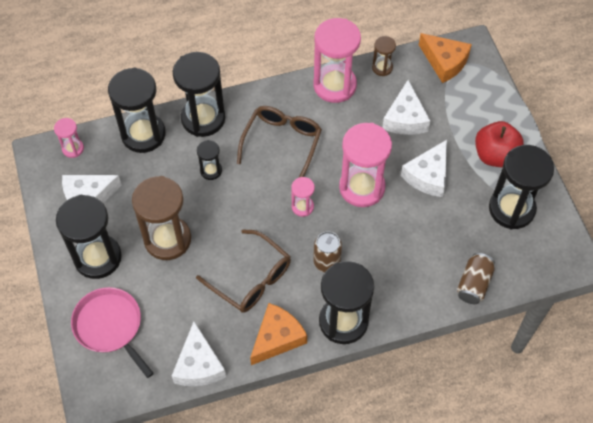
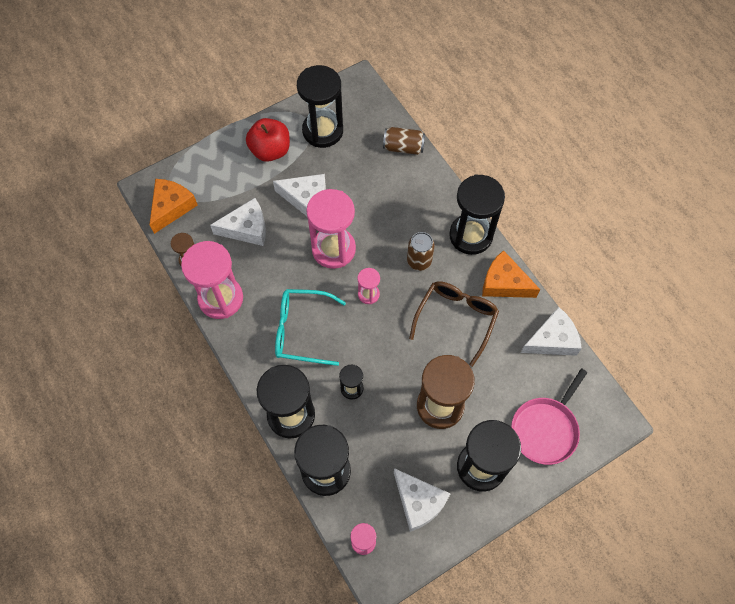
camera: 105 degrees left, 5 degrees up
brown glasses [237,106,322,177] -> turquoise glasses [275,289,346,366]

